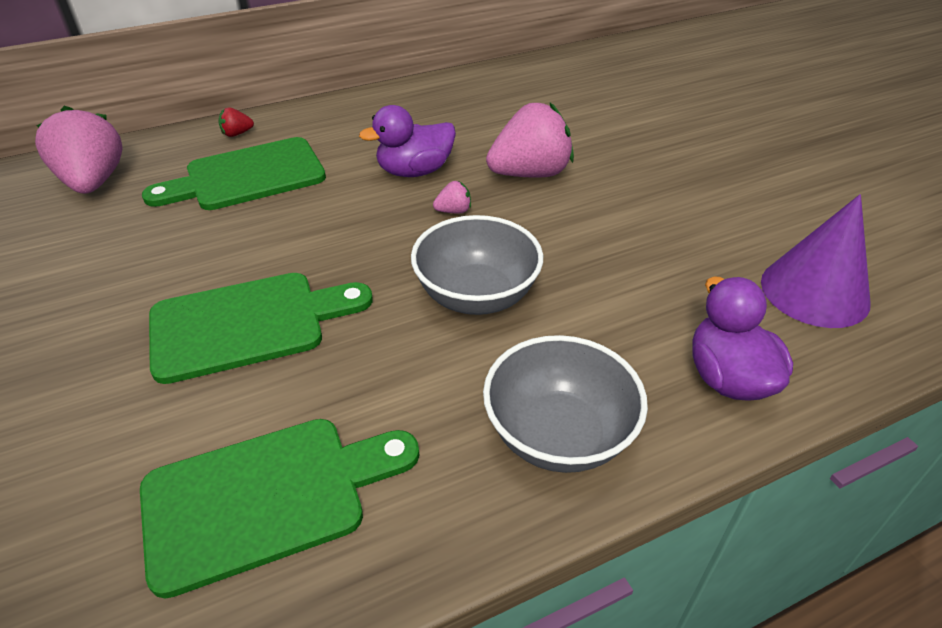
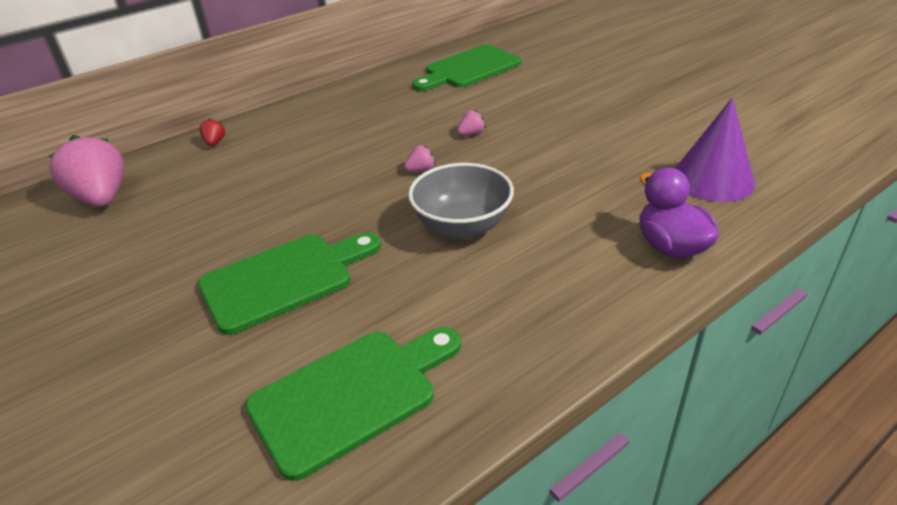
camera: 10 degrees left, 5 degrees down
green cutting board [142,137,326,210] -> green cutting board moved to [412,45,521,91]
red strawberry [218,107,254,137] -> red strawberry turned 120 degrees clockwise [199,118,225,146]
purple duck [359,105,456,177] -> none
grey bowl [483,335,648,473] -> none
pink strawberry [486,103,574,177] -> pink strawberry [457,110,486,135], size x0.42

